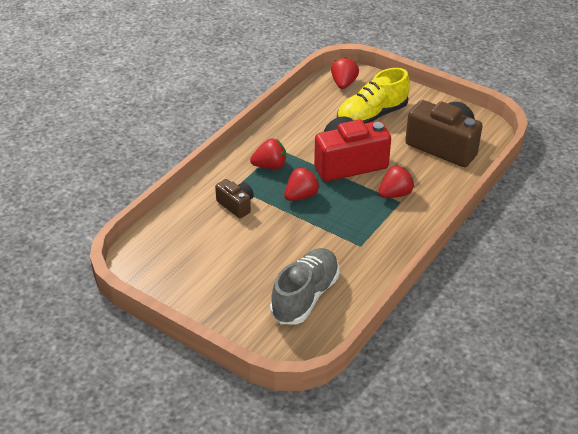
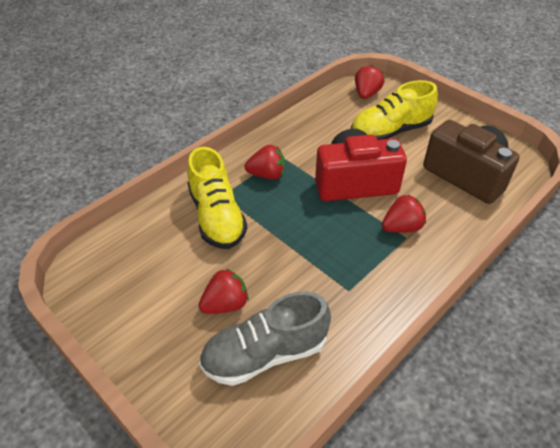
camera: 10 degrees right, 5 degrees up
brown camera [215,179,254,218] -> yellow shoe [187,147,247,249]
grey shoe [270,248,339,325] -> grey shoe turned 150 degrees counterclockwise [199,291,331,386]
red strawberry [284,167,320,201] -> red strawberry moved to [199,268,249,314]

